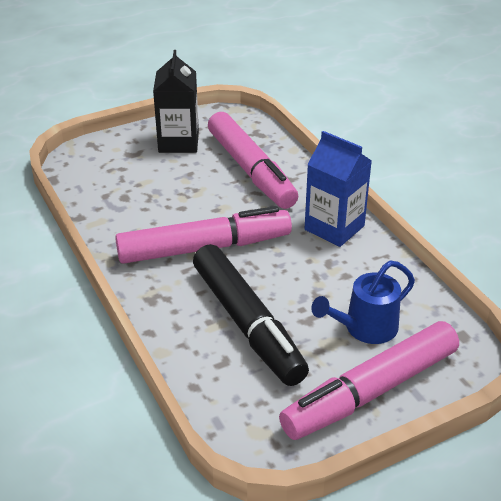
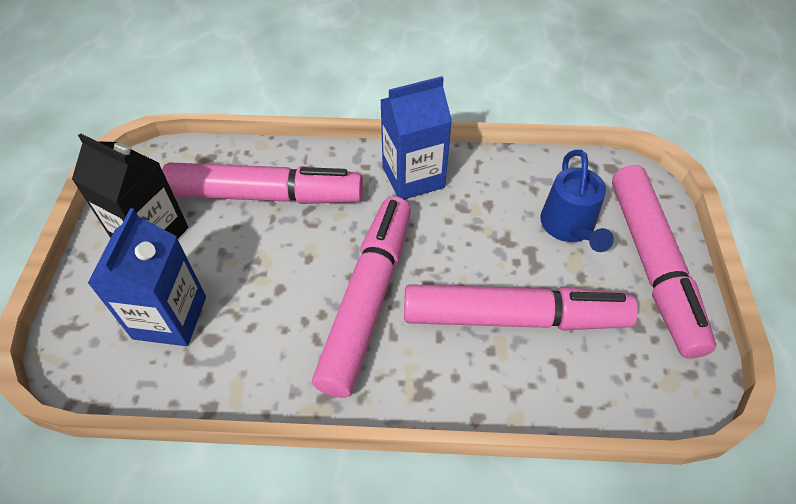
camera: 60 degrees left, 15 degrees up
black marker [193,244,309,386] -> pink marker [404,284,638,331]
none -> blue carton [88,208,206,346]

